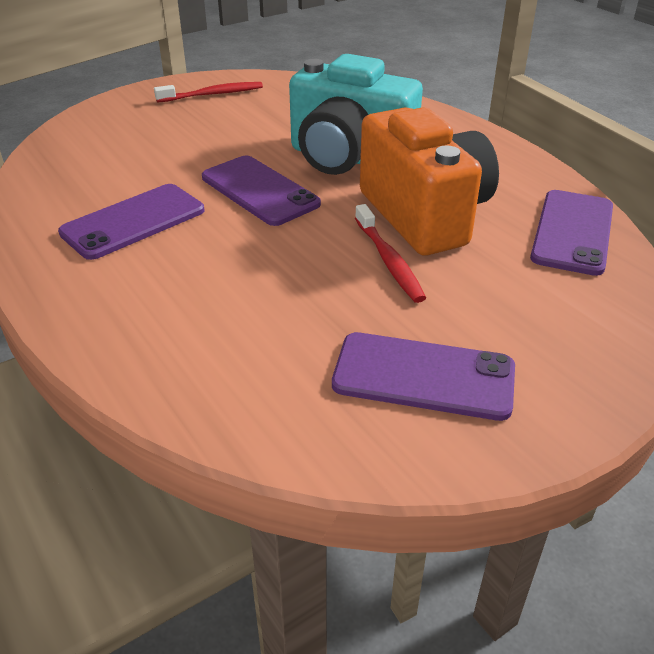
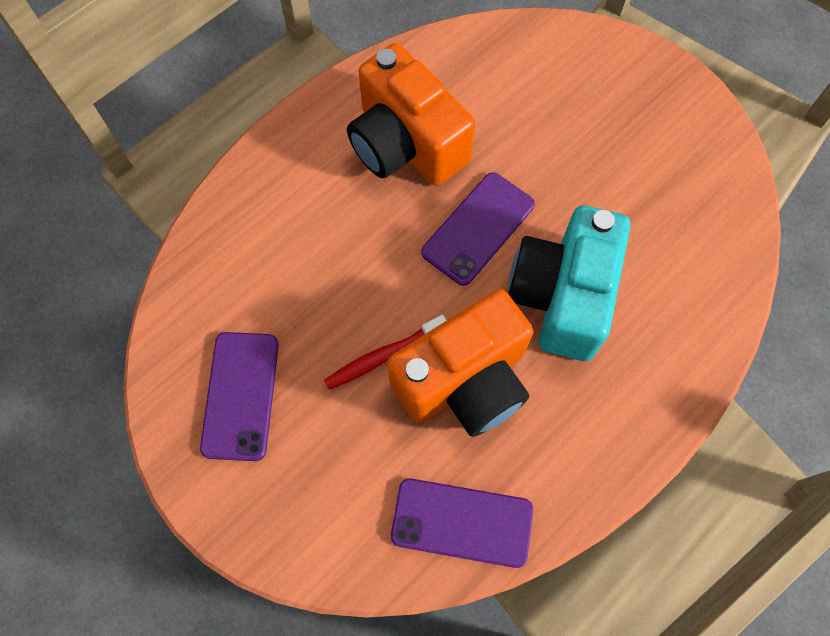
camera: 80 degrees right, 30 degrees up
purple phone [58,184,204,260] -> orange camera [347,43,475,186]
red toothbrush [154,82,263,103] -> none

